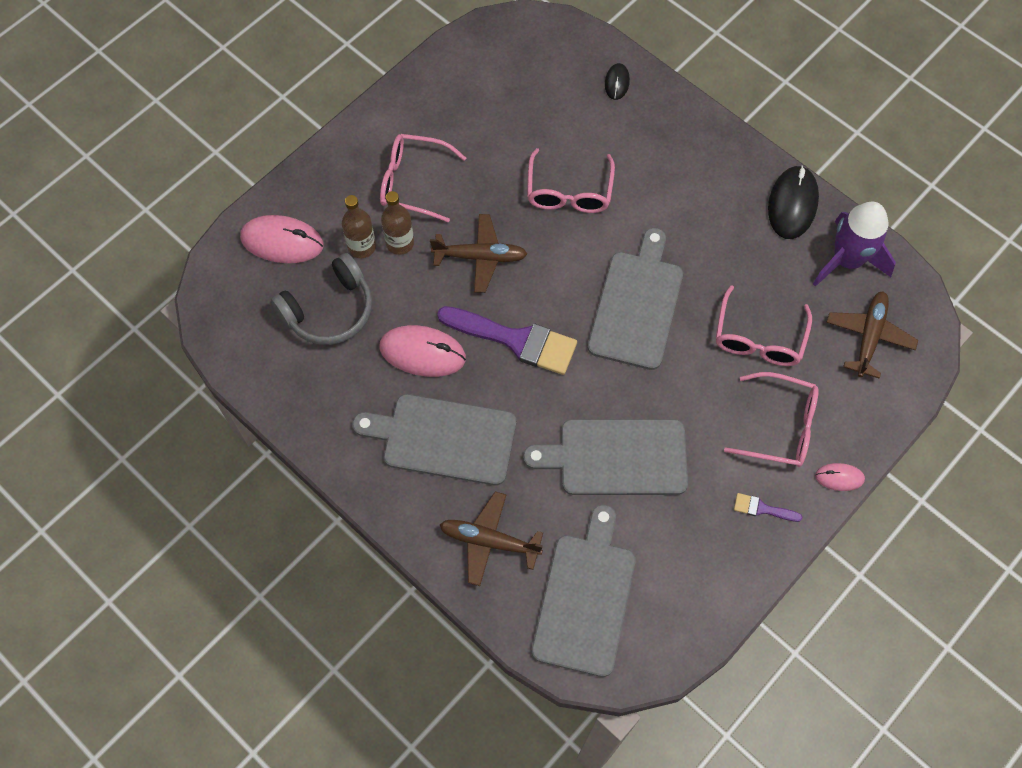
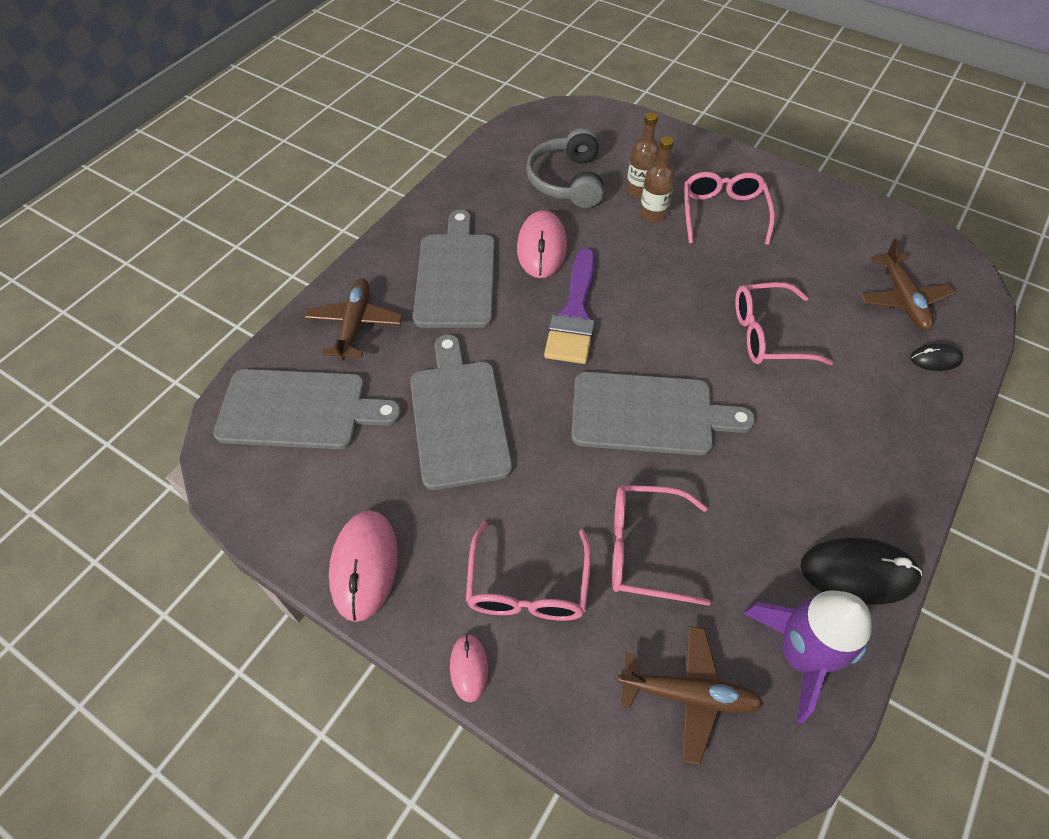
camera: 80 degrees right, 10 degrees down
pink mouse [240,215,324,263] -> pink mouse moved to [329,510,398,622]
grey headphones [271,253,372,345] -> grey headphones turned 45 degrees clockwise [526,128,604,208]
brown plane [430,214,527,293] -> brown plane moved to [860,238,955,331]
purple brush [734,493,802,522] -> none

